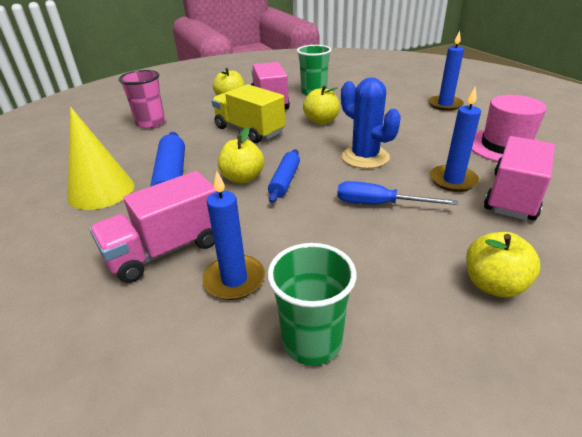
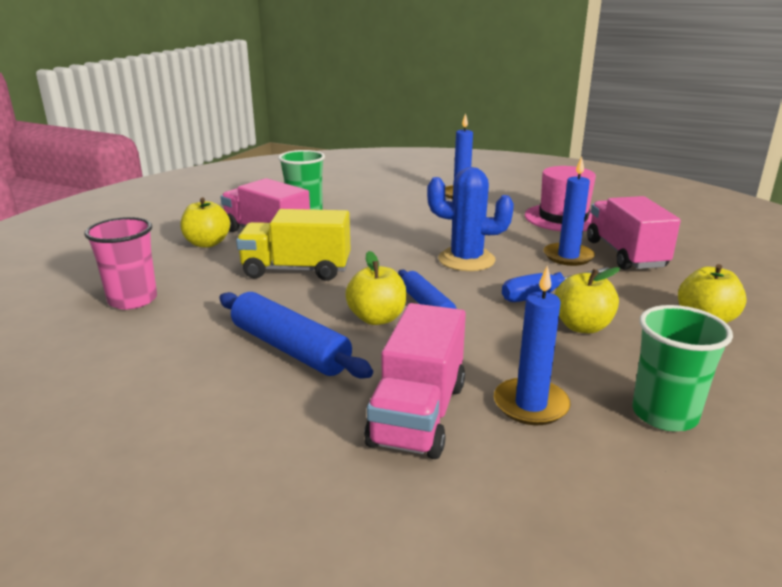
camera: 40 degrees left, 10 degrees down
yellow cone [67,107,134,210] -> none
yellow apple [303,85,340,125] -> yellow apple moved to [554,267,620,333]

